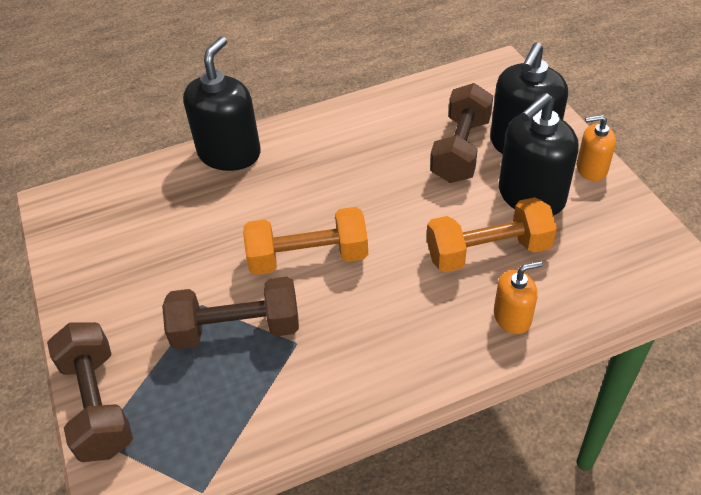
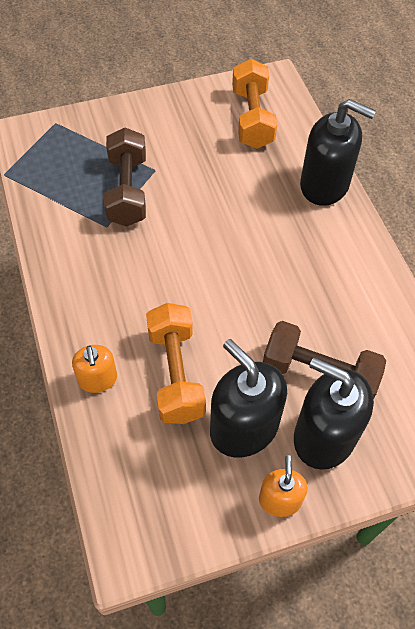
camera: 90 degrees right, 10 degrees up
brown dumbbell [47,322,133,462] -> none
orange dumbbell [243,207,368,275] -> orange dumbbell moved to [232,59,277,149]

